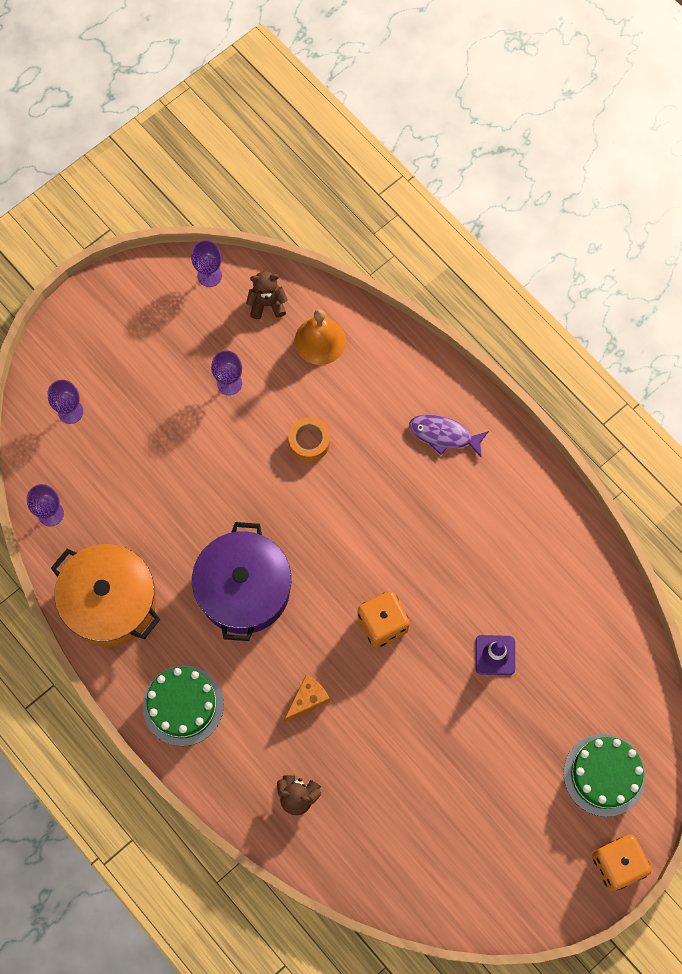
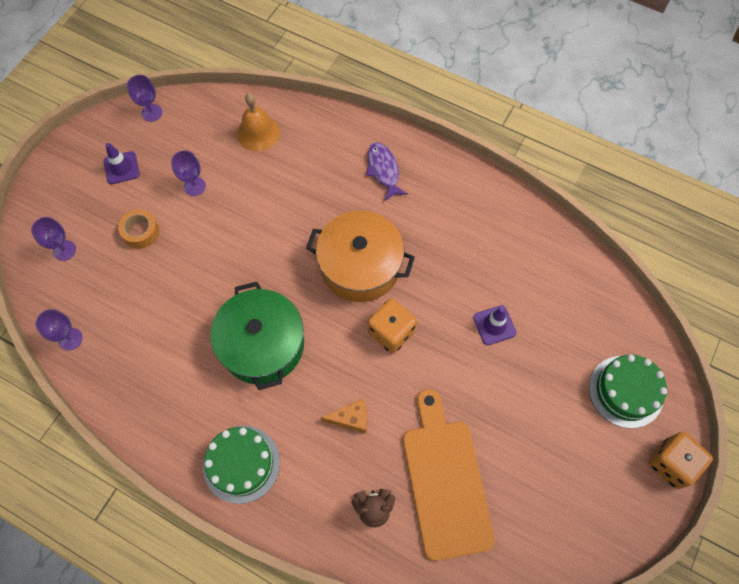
camera: 20 degrees left, 5 degrees down
orange pot [51,544,161,647] -> orange pot moved to [306,211,415,302]
purple pot [192,522,291,641] -> green pot [210,282,304,390]
brown teddy bear [246,271,288,319] -> none
orange cheese [284,675,330,722] -> orange cheese turned 60 degrees clockwise [321,399,367,433]
orange tape [288,417,330,462] -> orange tape moved to [118,209,159,249]
purple fish [409,414,489,457] -> purple fish turned 75 degrees clockwise [366,142,408,201]
none -> purple traffic cone [104,143,140,184]
none -> orange cutting board [403,389,495,561]

